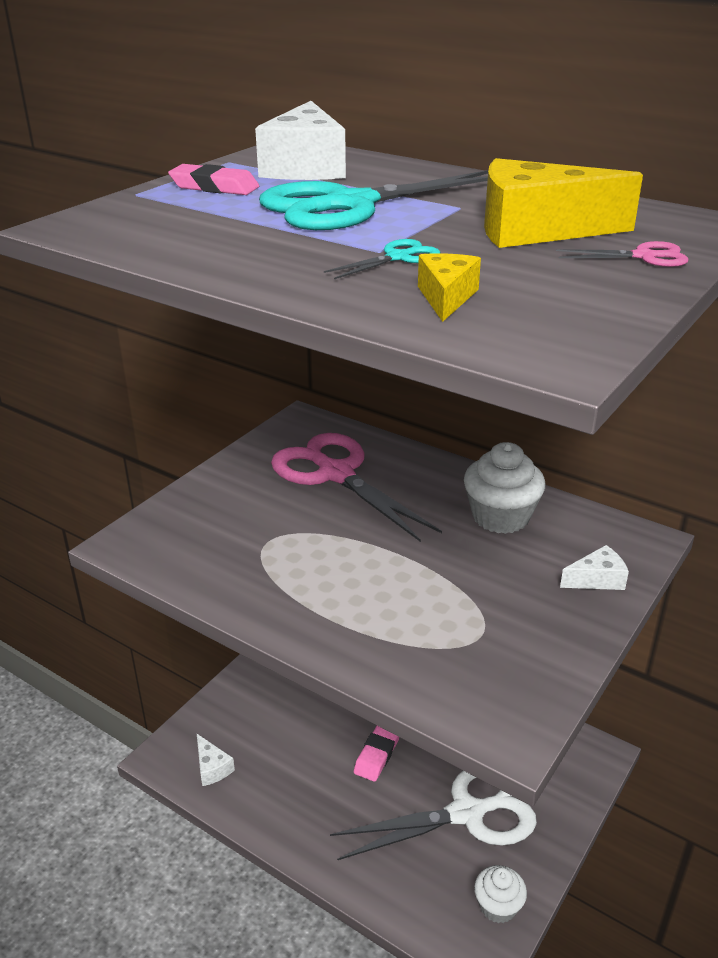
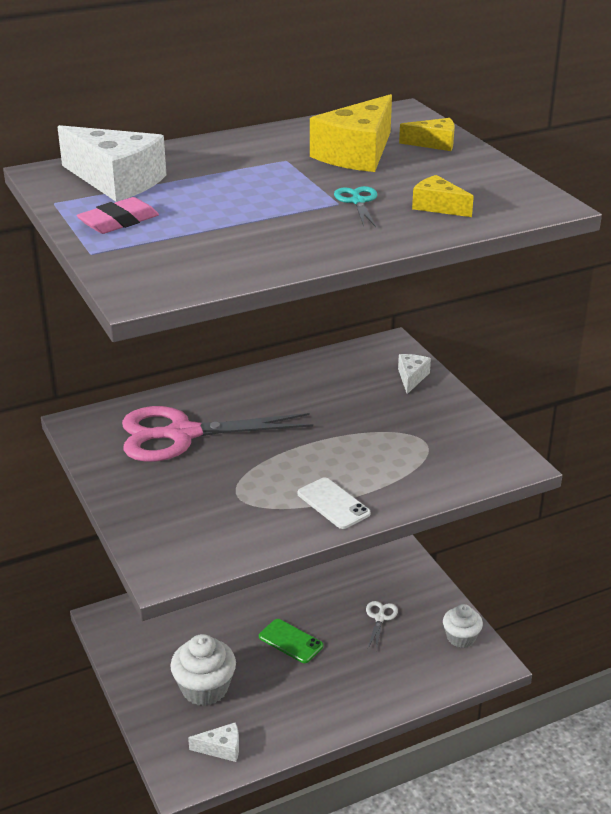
camera: 60 degrees left, 0 degrees up
turquoise scissors [259,170,488,230] -> none
white scissors [330,771,537,860] -> white scissors [366,601,398,651], size x0.41
pink eraser [354,726,399,782] -> green phone [259,619,323,663]
white cupcake [464,442,545,534] -> white cupcake moved to [170,634,236,706]
pink scissors [556,241,689,267] -> yellow cheese [399,118,455,151]
none -> white phone [298,477,370,529]

